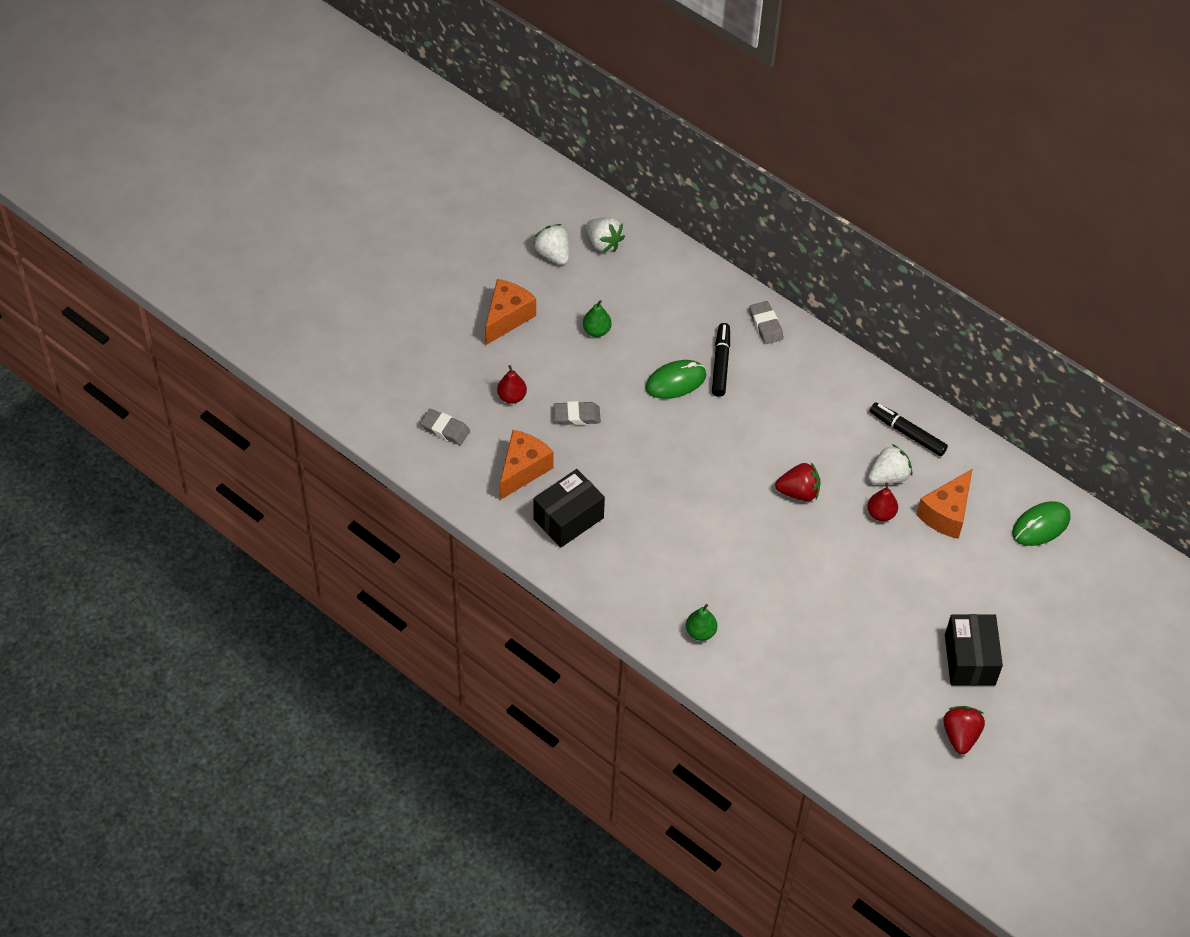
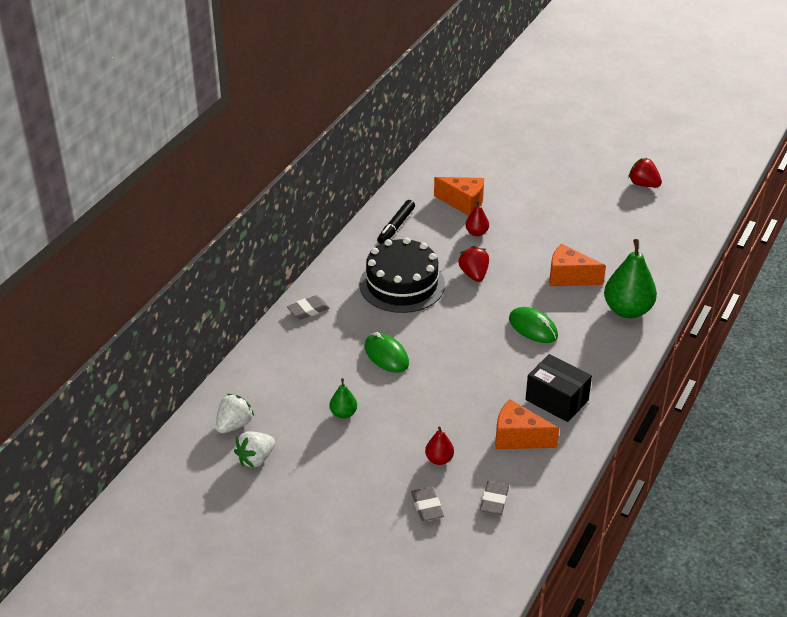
camera: 100 degrees left, 15 degrees down
orange cheese [485,279,536,345] -> orange cheese moved to [549,244,606,286]
grey eraser [554,401,601,425] -> grey eraser moved to [411,487,444,521]
green pear [686,604,717,641] -> green pear [604,239,657,318], size x2.02
black marker [712,323,730,397] -> none
white strawberry [868,444,912,484] -> none
red strawberry [943,706,985,754] -> red strawberry turned 45 degrees clockwise [628,158,662,187]
black box [945,614,1003,686] -> none
green mouse [1012,501,1071,546] -> green mouse moved to [509,307,558,343]
none -> black cake [359,237,445,313]

